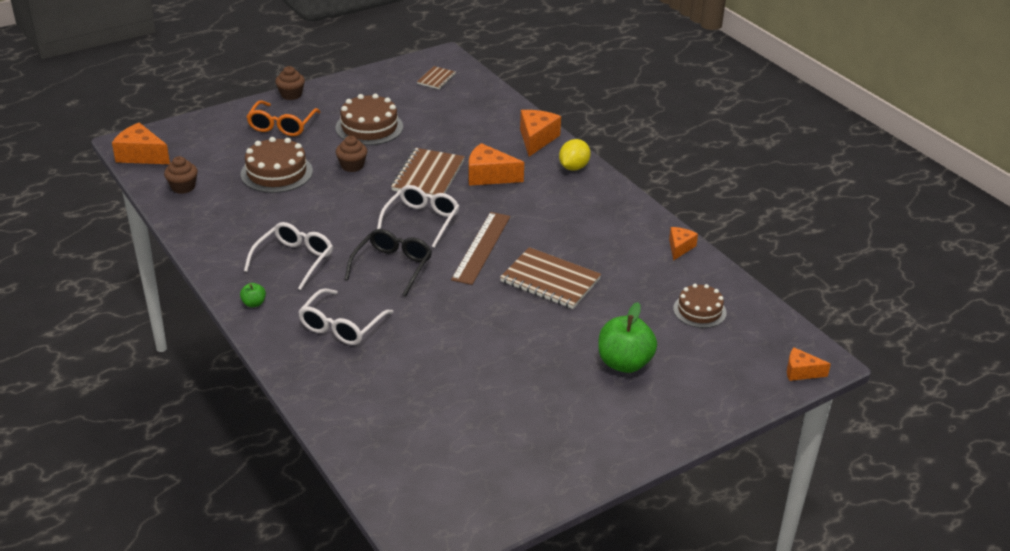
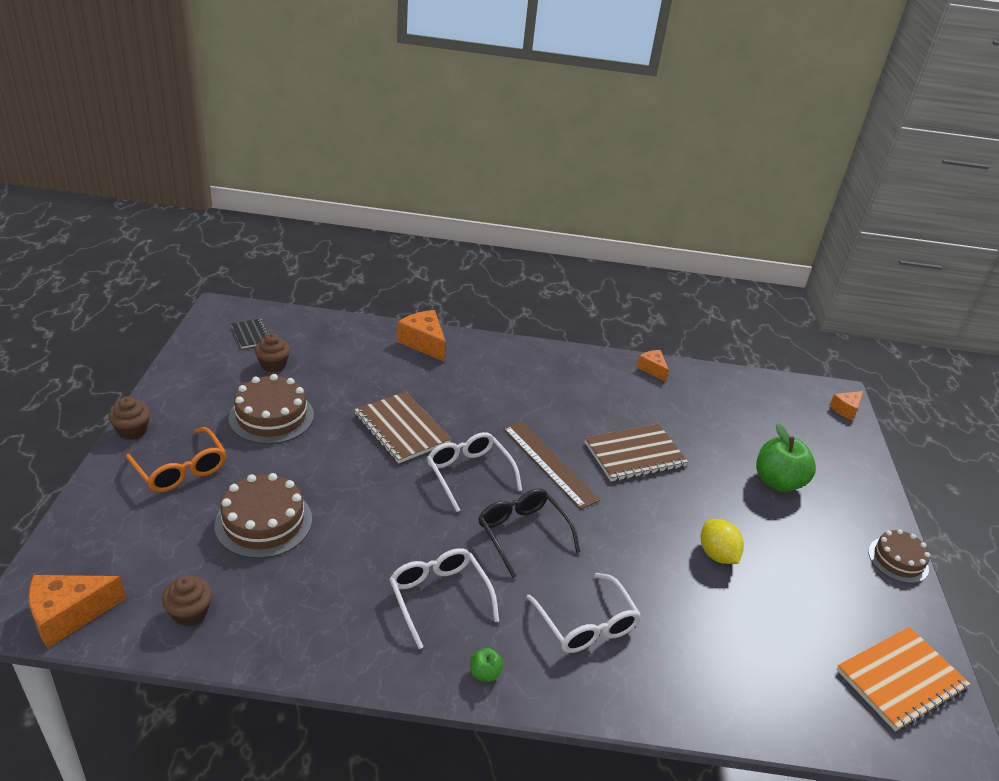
camera: 55 degrees left, 0 degrees up
brown cupcake [336,136,367,172] -> brown cupcake moved to [255,333,290,372]
brown notebook [417,66,456,89] -> black notebook [231,319,268,349]
orange cheese [468,143,524,186] -> none
yellow lemon [559,139,591,171] -> yellow lemon moved to [701,519,744,564]
brown cake [673,284,727,328] -> brown cake moved to [868,529,930,583]
none -> orange notebook [837,627,970,731]

